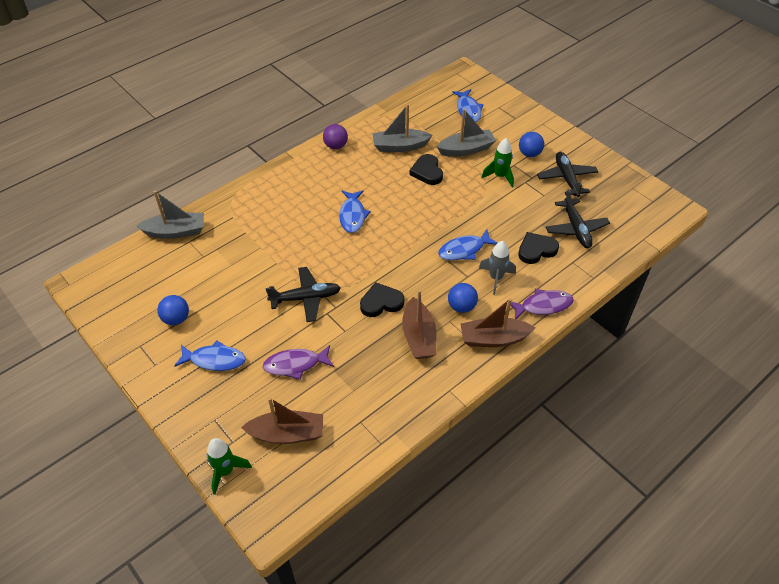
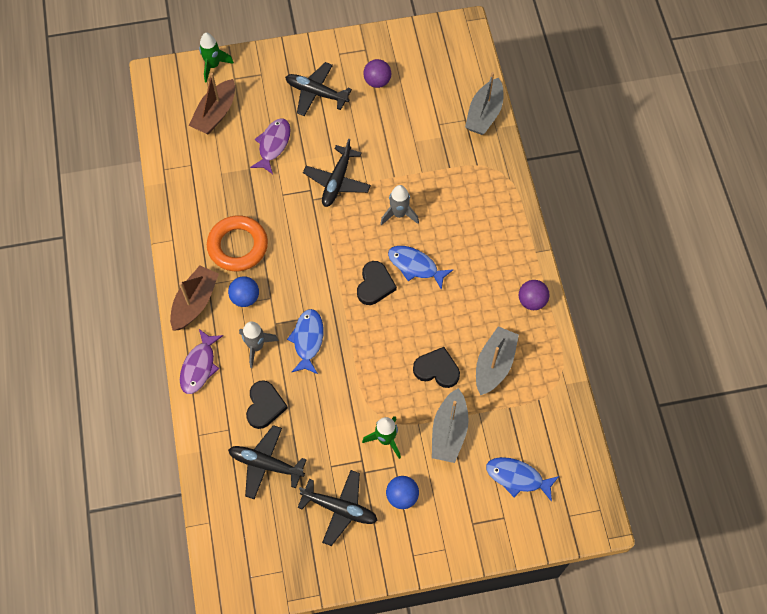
camera: 120 degrees right, 15 degrees up
blue ball [157,295,189,325] -> purple ball [363,59,391,88]
blue fish [174,340,246,371] -> black plane [285,62,352,116]
black heart [360,282,404,317] -> black heart moved to [357,261,397,305]
brown boat [402,290,437,359] -> orange ring [207,215,268,271]
none -> grey rocket [380,185,419,225]

